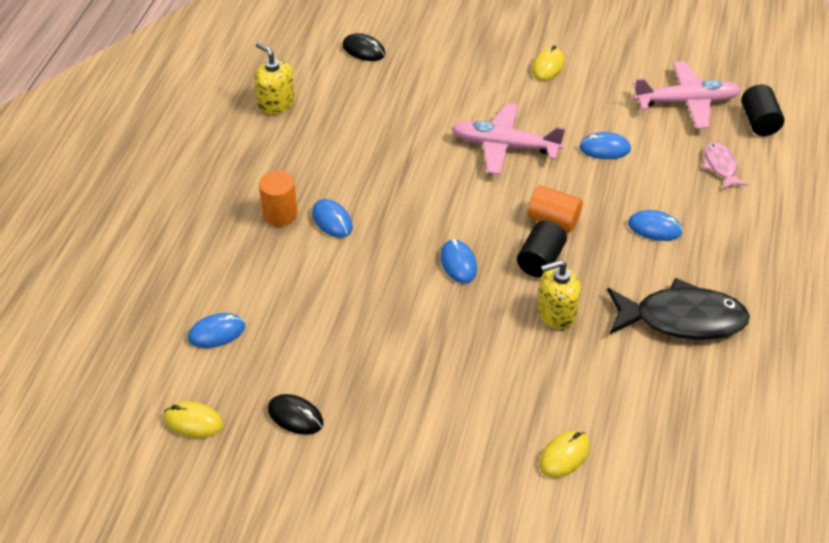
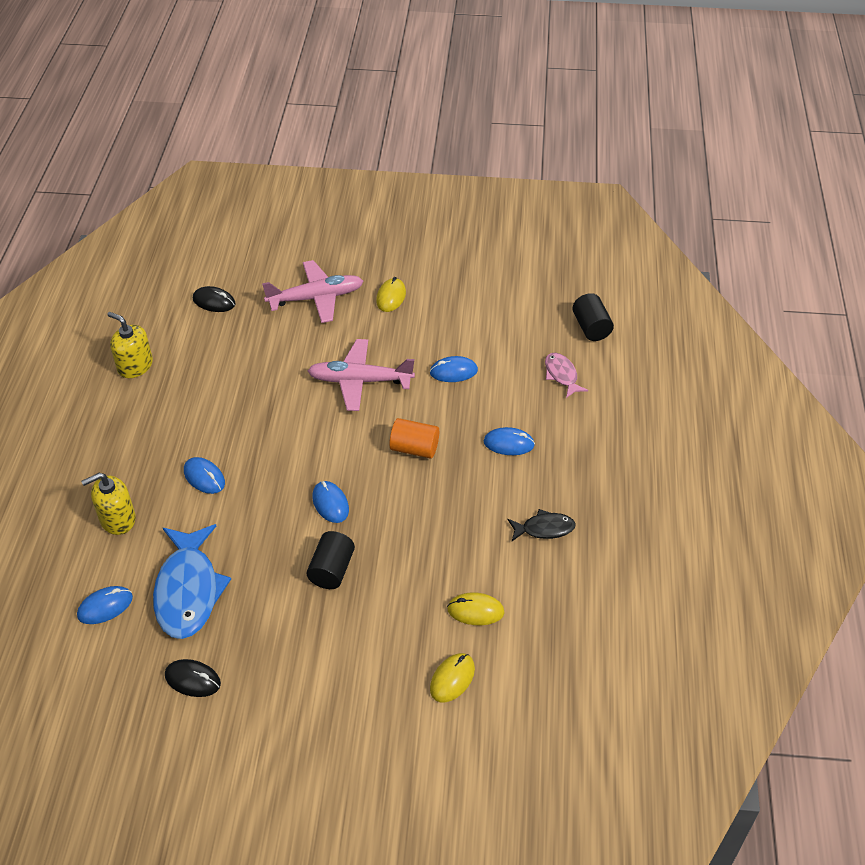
camera: 10 degrees left, 0 degrees up
yellow mouse [164,401,223,438] -> yellow mouse moved to [447,592,505,625]
orange cylinder [259,170,297,226] -> none
black cylinder [517,220,567,277] -> black cylinder moved to [307,531,355,589]
yellow soap dispenser [537,260,581,330] -> yellow soap dispenser moved to [81,473,136,535]
black fish [607,278,750,340] -> black fish [508,509,576,541], size x0.51
pink plane [633,61,741,129] -> pink plane moved to [262,260,363,323]
none -> blue fish [153,524,231,639]

